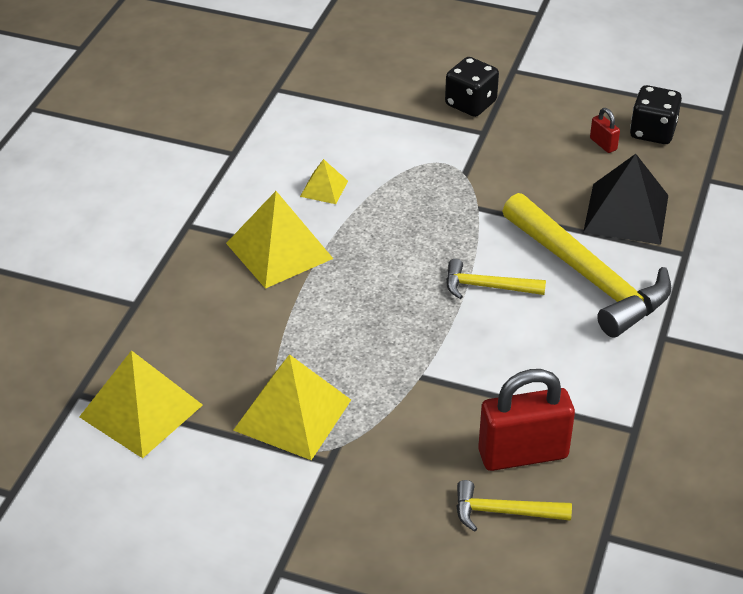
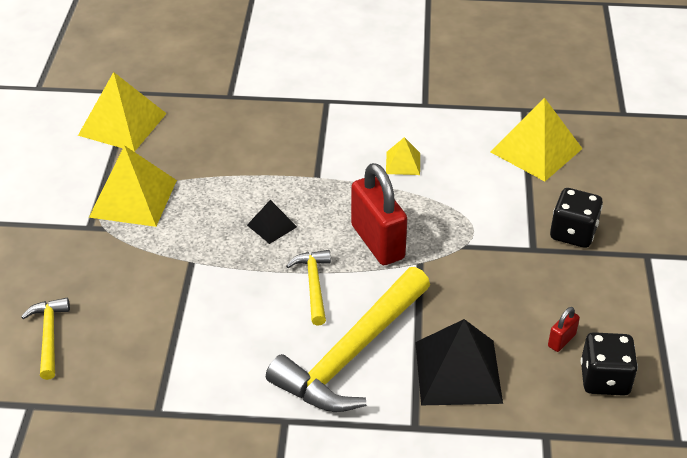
camera: 75 degrees right, 0 degrees up
yellow pyramid [226,191,333,289] -> yellow pyramid moved to [491,98,583,181]
red padlock [478,369,575,471] -> red padlock moved to [351,163,407,265]
none -> black pyramid [247,200,297,244]

